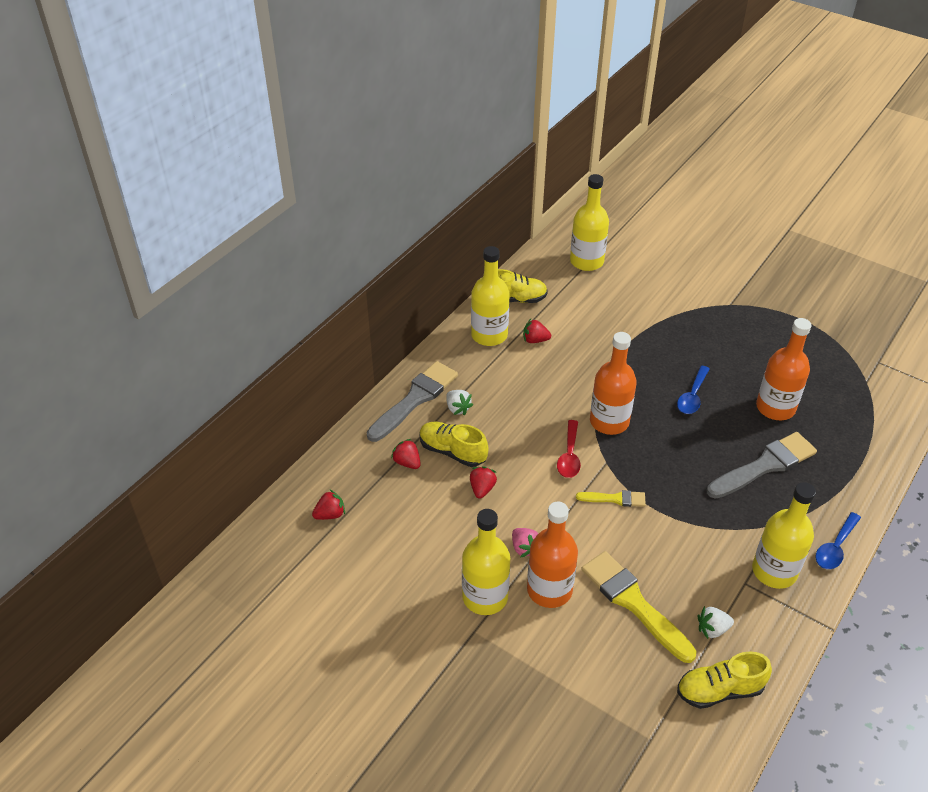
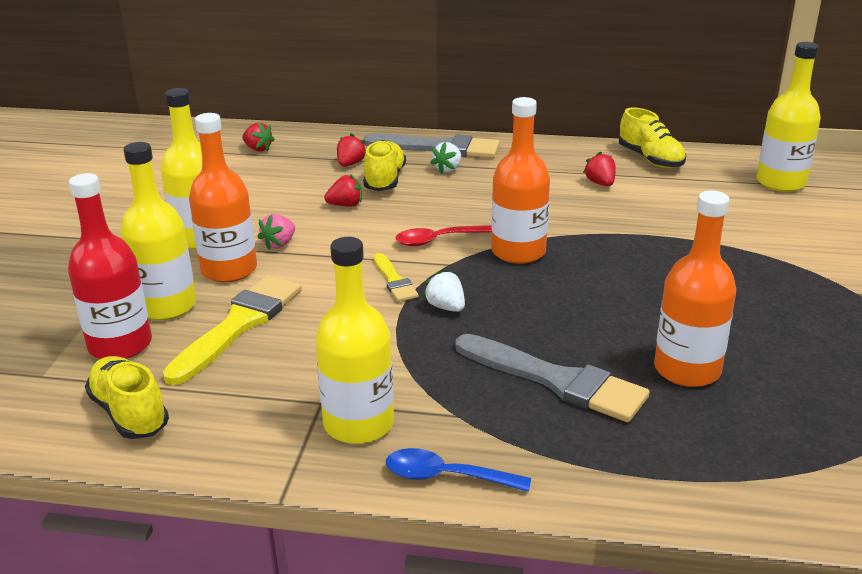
camera: 65 degrees right, 15 degrees down
yellow bottle [471,246,509,346] -> yellow bottle moved to [120,142,196,320]
blue spoon [677,365,710,414] -> none
white strawberry [698,606,734,639] -> white strawberry moved to [423,270,465,312]
none -> red bottle [68,173,152,359]

